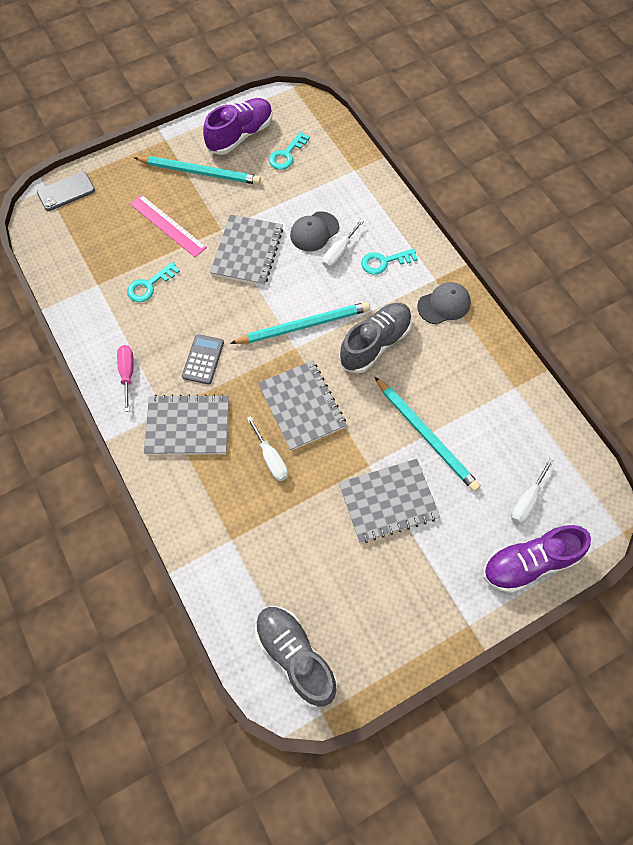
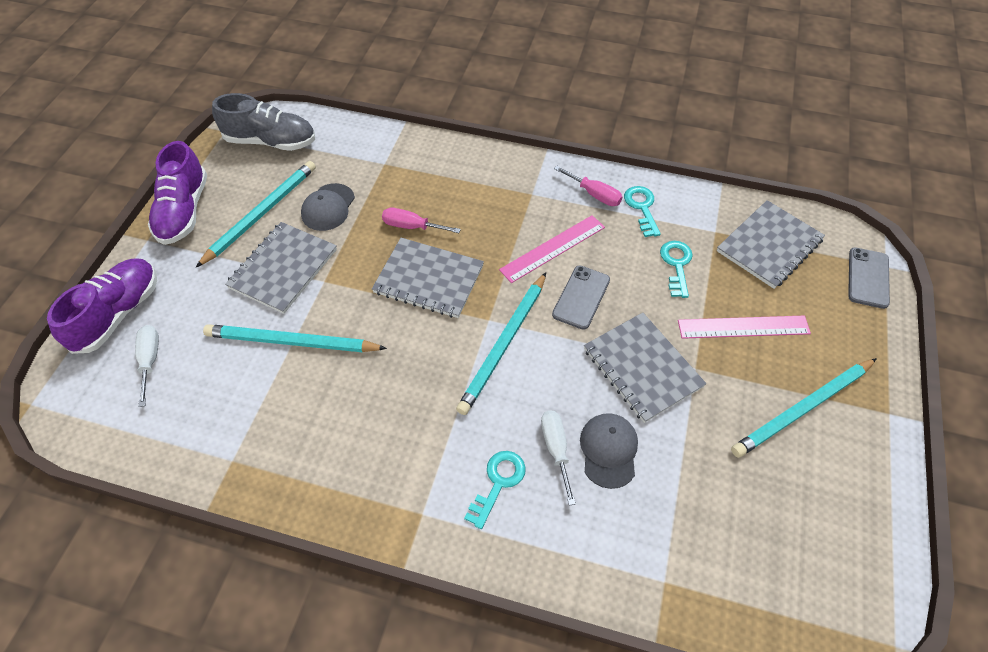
camera: 135 degrees right, 10 degrees down
grey notebook [144,394,229,455] -> grey notebook moved to [717,200,825,289]
grey calculator [182,334,224,385] -> pink ruler [499,215,605,283]
purple shoe [203,98,273,155] -> purple shoe moved to [148,141,207,245]
white screwdriver [246,416,288,481] -> pink screwdriver [382,208,461,233]
turquoise key [269,131,310,170] -> turquoise key moved to [624,186,661,237]
grey shoe [339,303,412,373] -> none
grey cap [417,282,471,325] -> grey cap moved to [301,183,355,231]
none -> turquoise pencil [196,161,316,267]
none -> grey phone [552,266,610,330]

